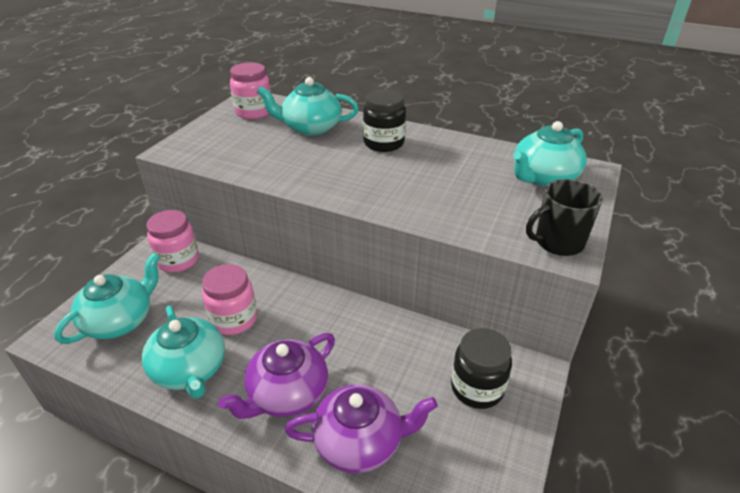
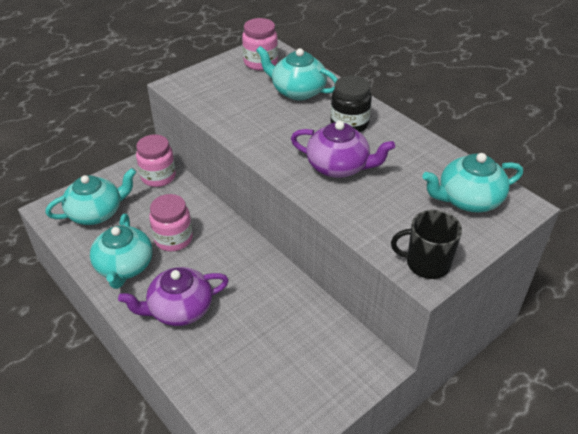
camera: 25 degrees right, 5 degrees up
purple teapot [285,385,438,473] -> purple teapot moved to [291,121,395,178]
black jar [451,328,512,409] -> none

